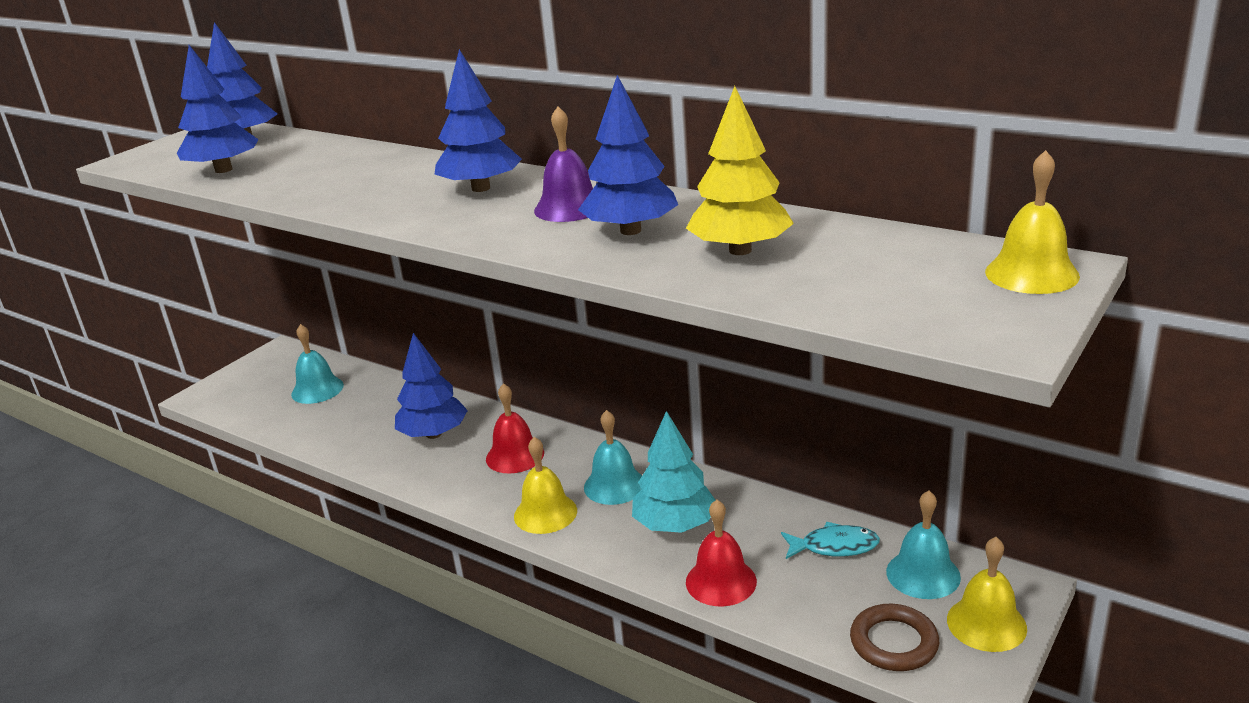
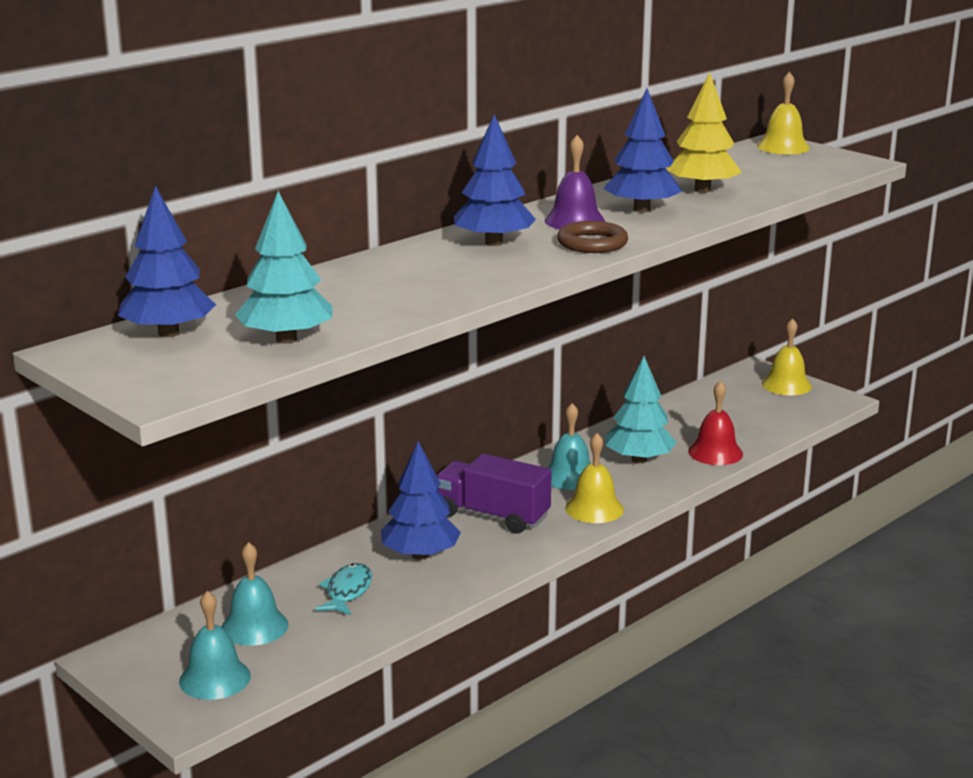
camera: 80 degrees left, 5 degrees down
blue tree [177,45,258,173] -> turquoise tree [235,191,332,344]
red bell [486,383,544,473] -> purple truck [437,454,552,534]
turquoise fish [781,522,880,559] -> turquoise fish moved to [315,563,372,615]
brown ring [850,604,939,671] -> brown ring moved to [557,221,628,253]
turquoise bell [886,490,961,599] -> turquoise bell moved to [179,591,251,700]

